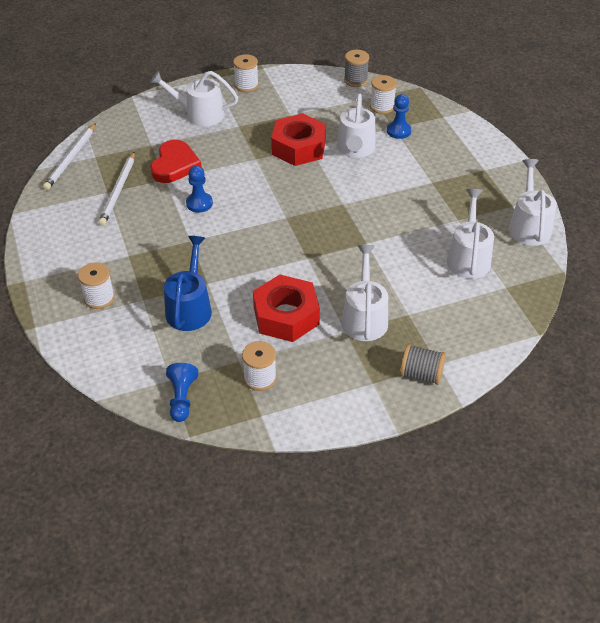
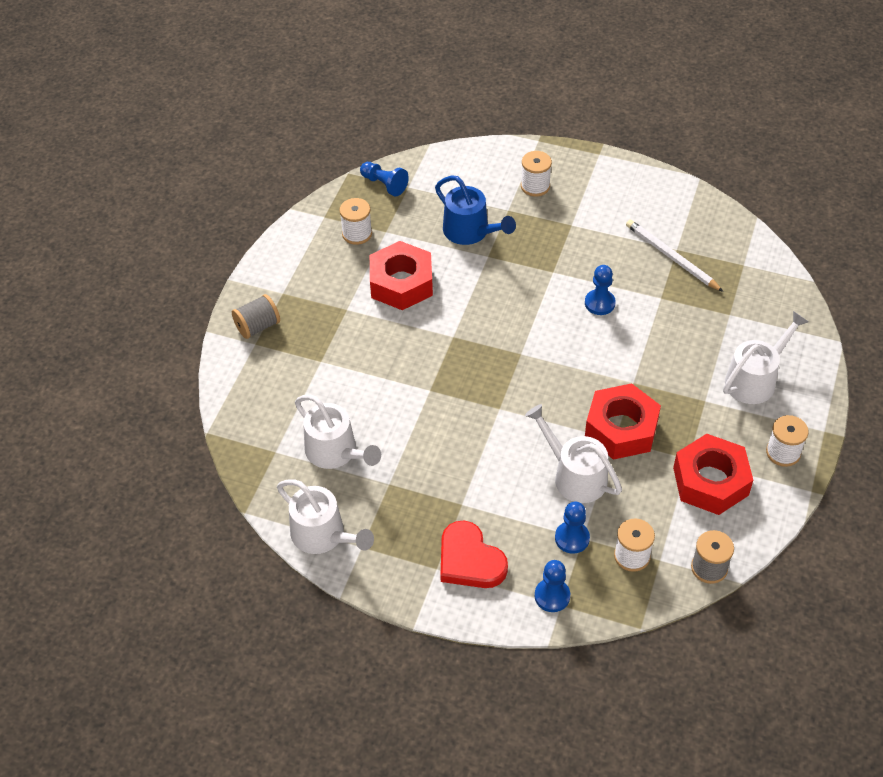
camera: 130 degrees right, 5 degrees up
white pencil [43,123,96,190] -> none
red heart [150,140,202,183] -> red heart moved to [440,520,508,588]
white watering can [342,245,388,341] -> none
none -> blue pawn [535,560,570,612]
none -> red nut [673,434,753,515]

